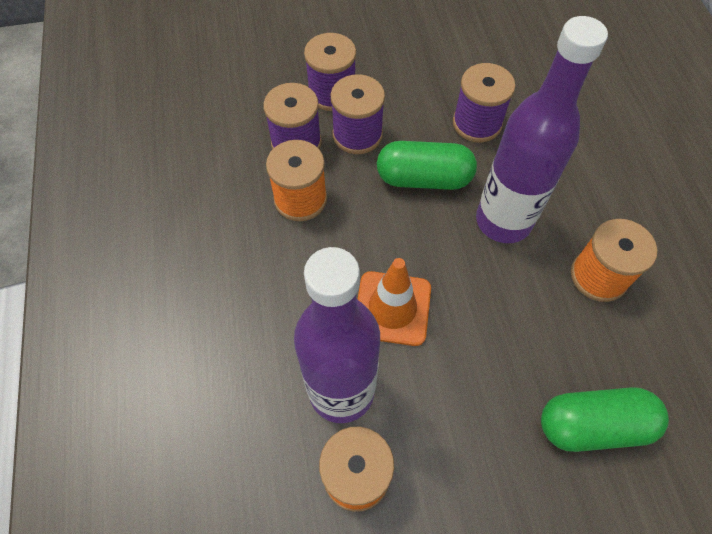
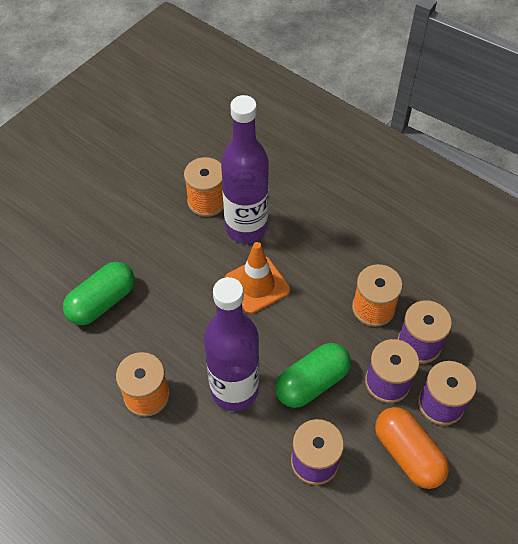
camera: 140 degrees right, 5 degrees down
none -> orange capsule [375,407,449,489]

